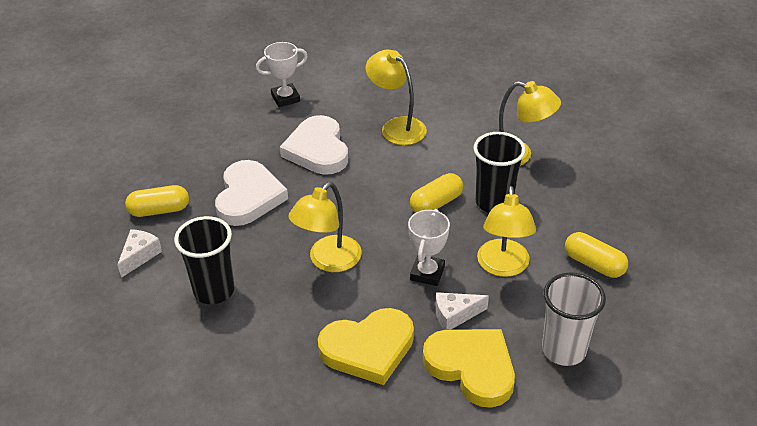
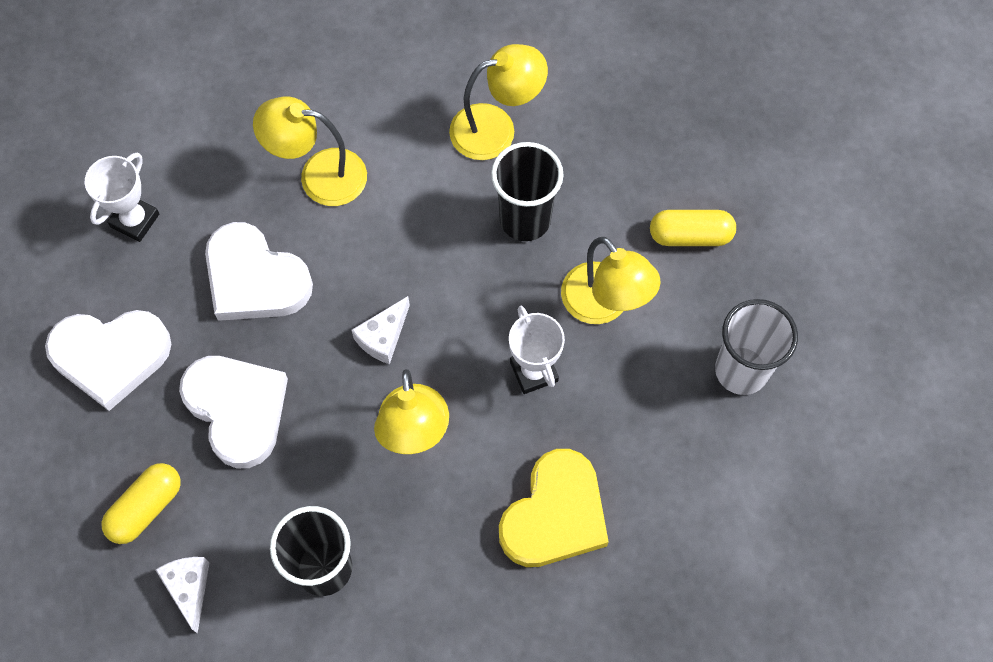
camera: 40 degrees left, 25 degrees up
yellow capsule [410,173,463,213] -> none
yellow heart [423,329,515,408] -> none
white cheese [435,292,489,330] -> white cheese moved to [351,296,410,364]
none -> white heart [45,310,171,411]

